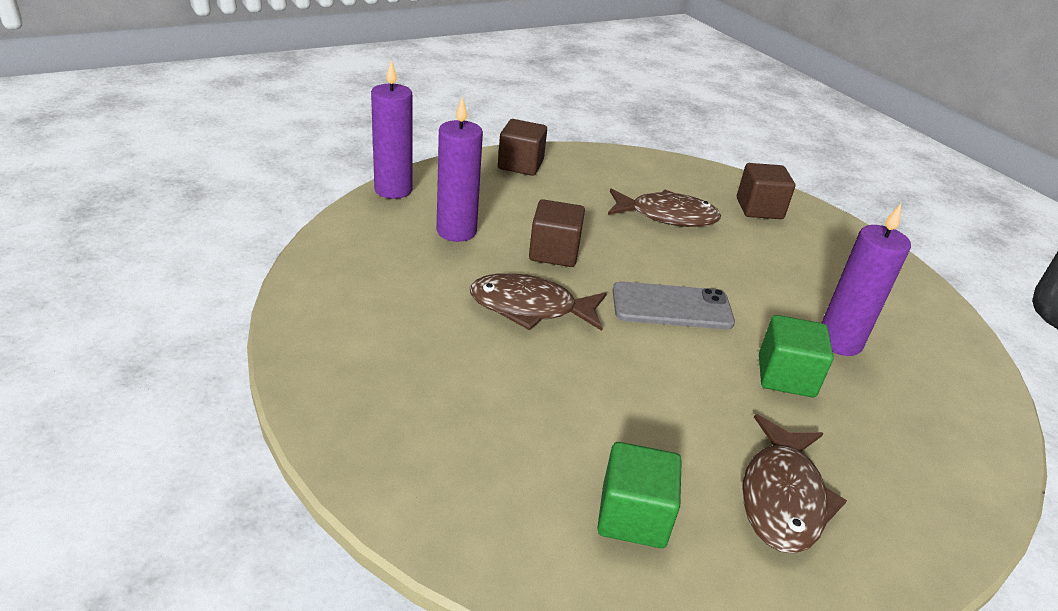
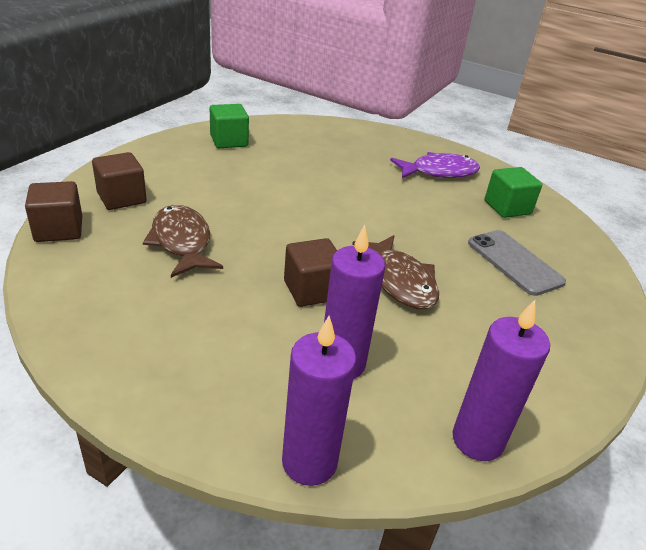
camera: 120 degrees left, 0 degrees up
brown cube [498,119,547,176] -> brown cube moved to [25,181,82,242]
grey phone [612,281,735,329] -> grey phone moved to [468,230,566,296]
brown fish [743,414,847,553] -> purple fish [390,152,480,178]
green cube [759,315,834,397] -> green cube moved to [210,104,249,148]
purple candle [822,204,911,356] -> purple candle moved to [453,300,550,461]

